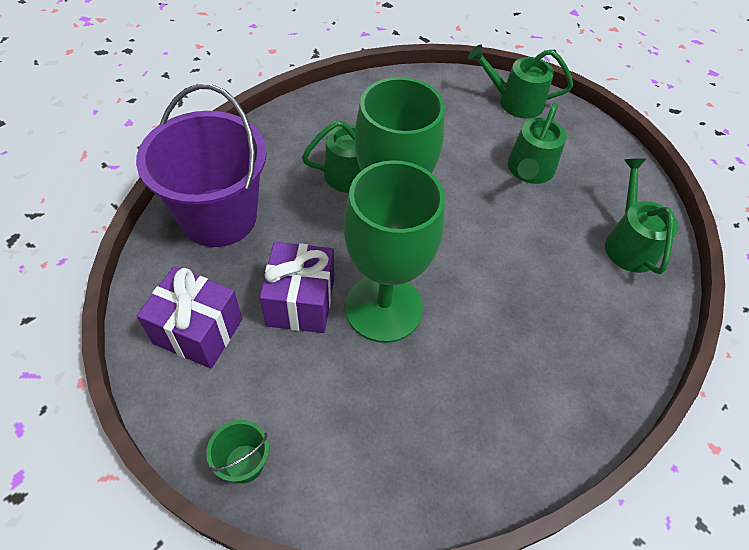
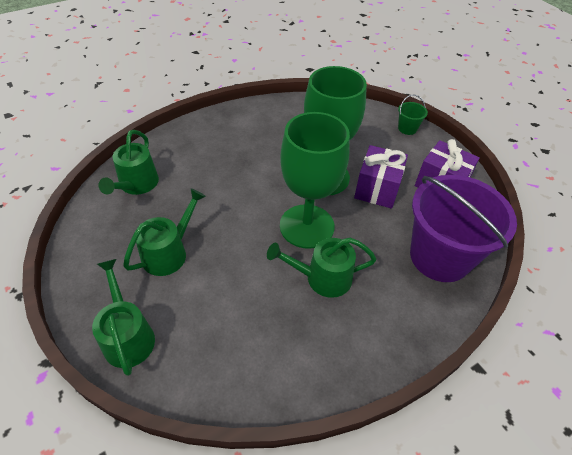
camera: 165 degrees left, 5 degrees down
green watering can [468,44,573,119] -> green watering can turned 135 degrees counterclockwise [92,259,155,376]

